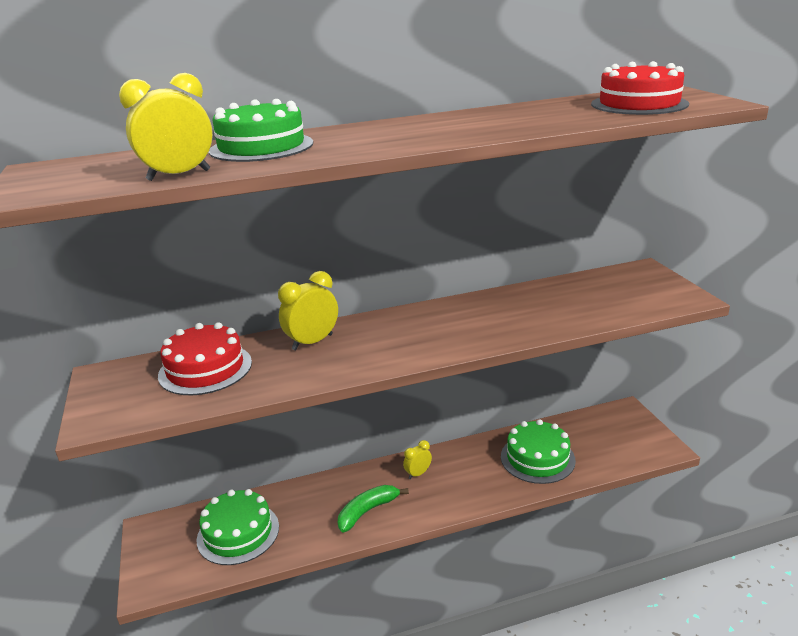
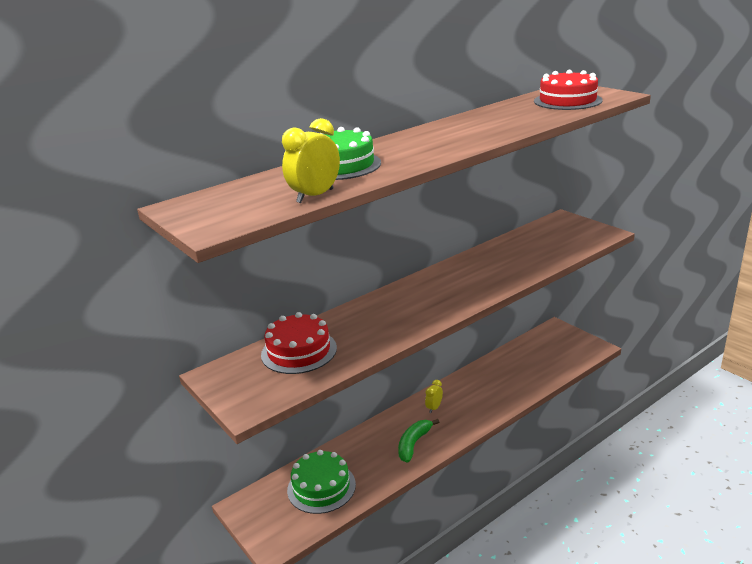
camera: 20 degrees left, 0 degrees up
yellow clock [278,271,338,350] -> none
green cake [501,419,576,484] -> none

